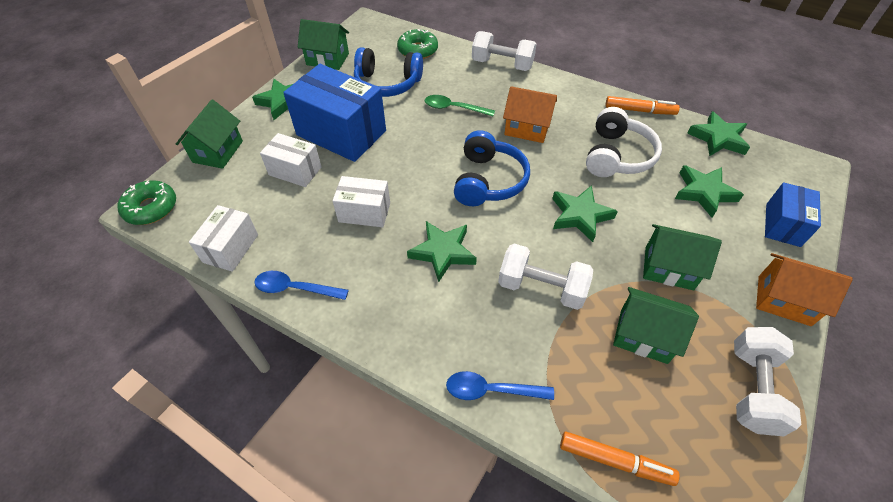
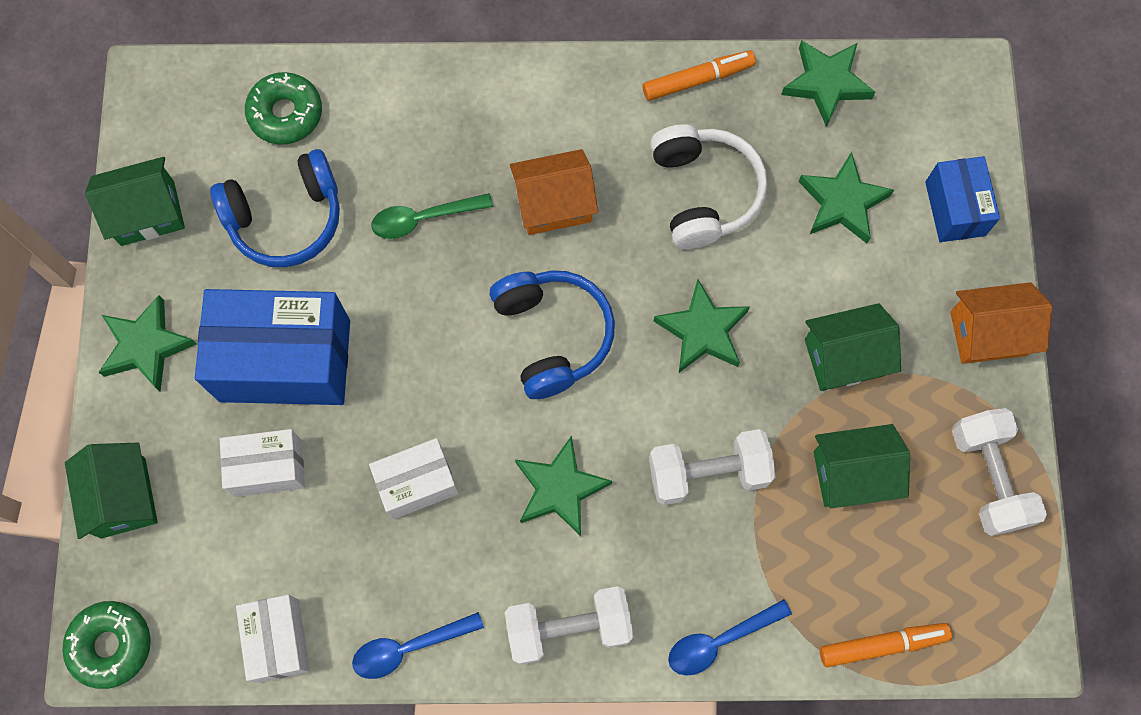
camera: 30 degrees left, 20 degrees up
white dumbbell [472,31,537,71] -> white dumbbell moved to [505,586,633,665]

